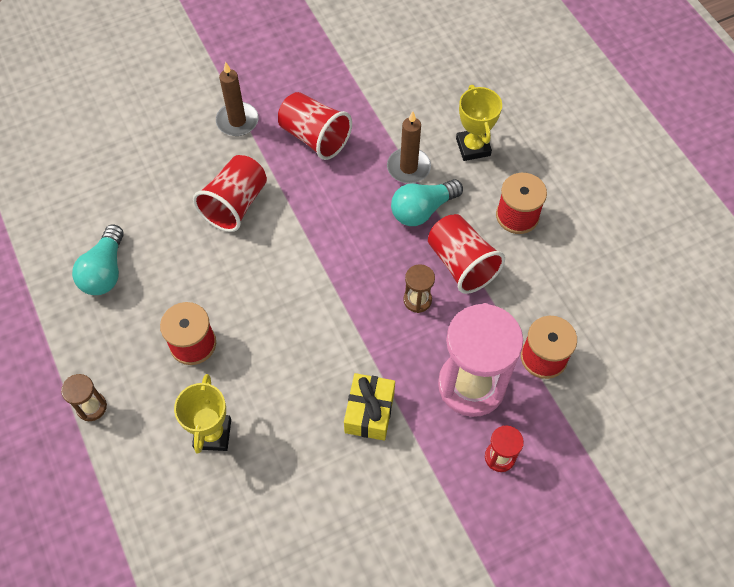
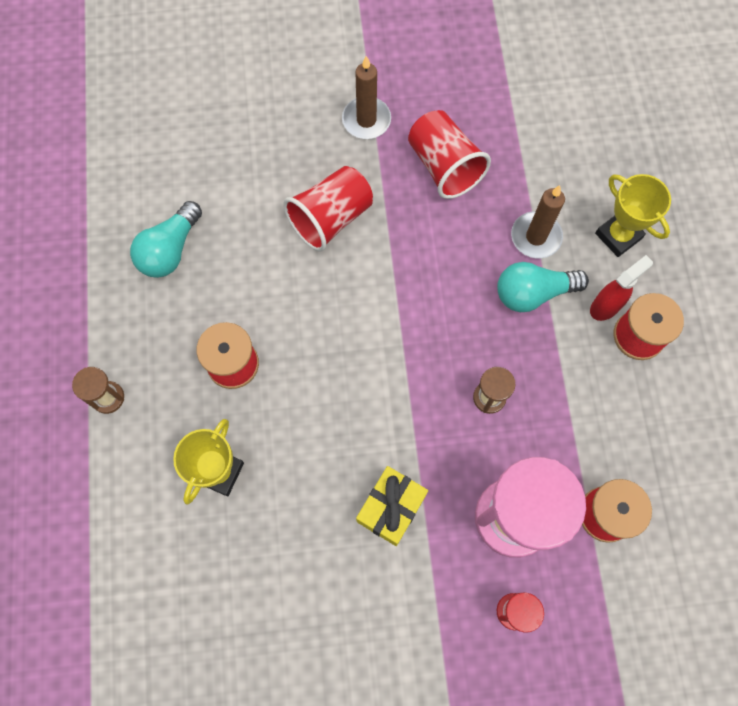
camera: 20 degrees right, 10 degrees up
red cup [428,214,505,294] -> none
yellow trophy [456,85,502,161] -> yellow trophy turned 45 degrees counterclockwise [595,174,671,257]
none -> red spray bottle [590,255,653,321]

